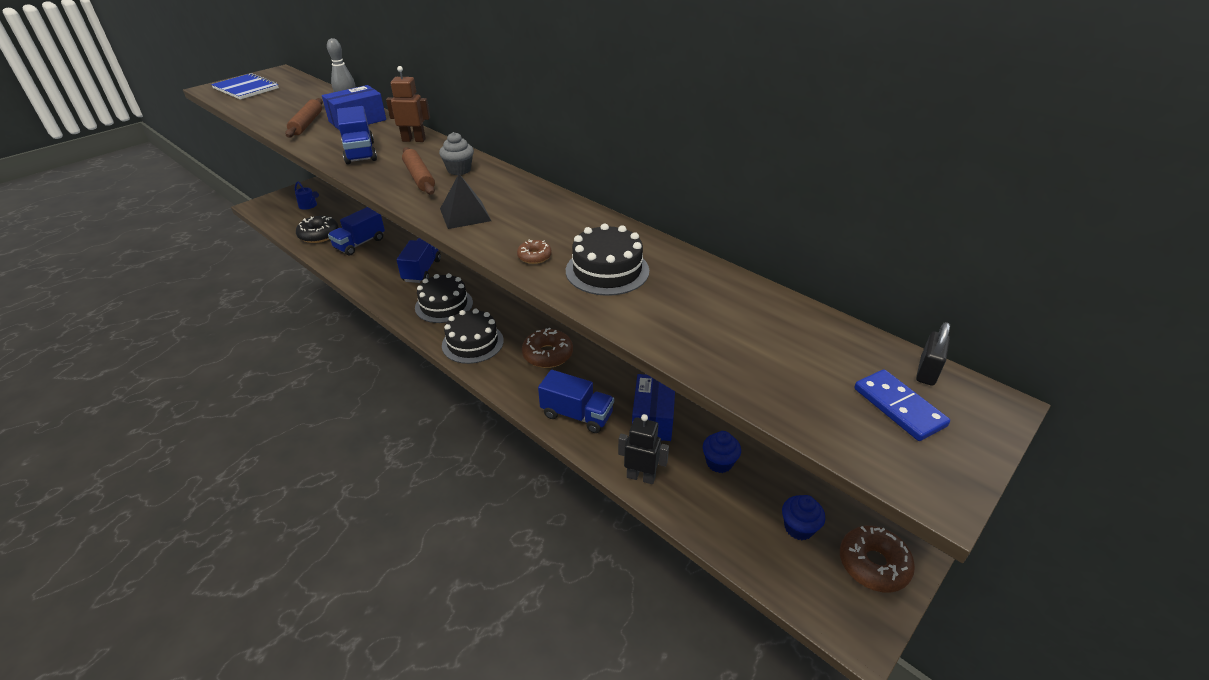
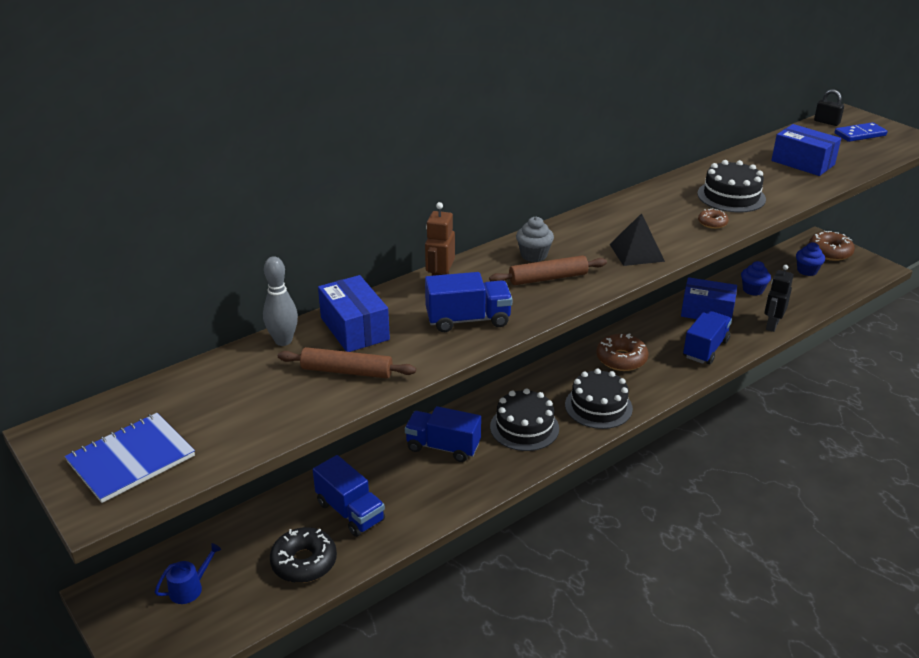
camera: 80 degrees left, 5 degrees down
none -> blue box [771,124,841,176]

